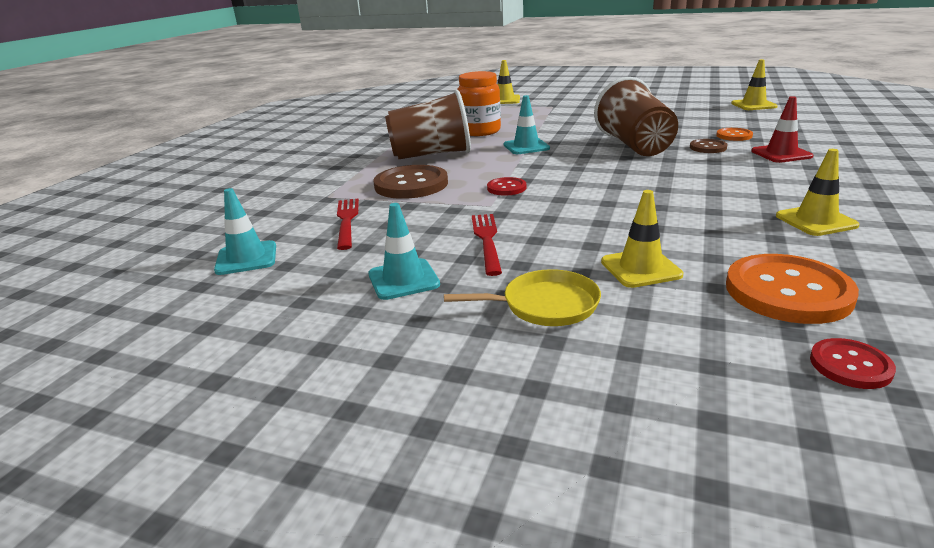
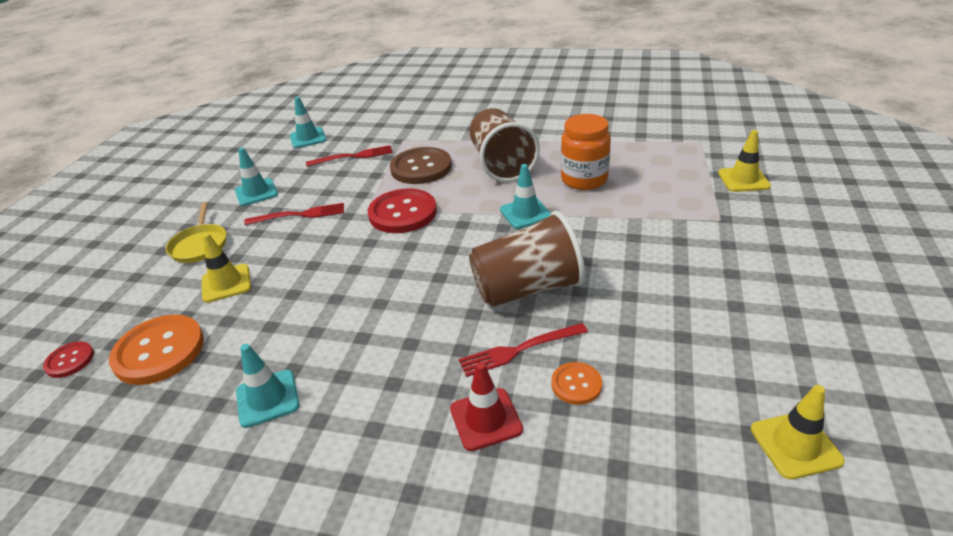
camera: 85 degrees right, 10 degrees up
red button [487,177,527,196] -> red button [368,189,437,233], size x1.95
brown button [690,139,728,153] -> red fork [459,323,588,377]
yellow traffic cone [776,149,860,236] -> turquoise traffic cone [236,344,299,428]

